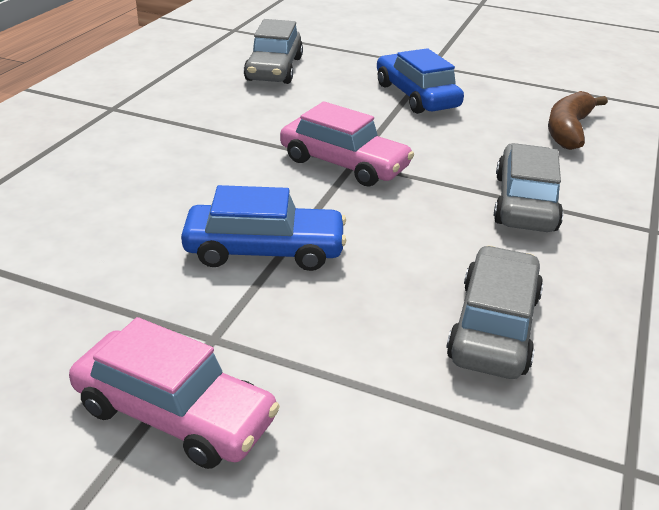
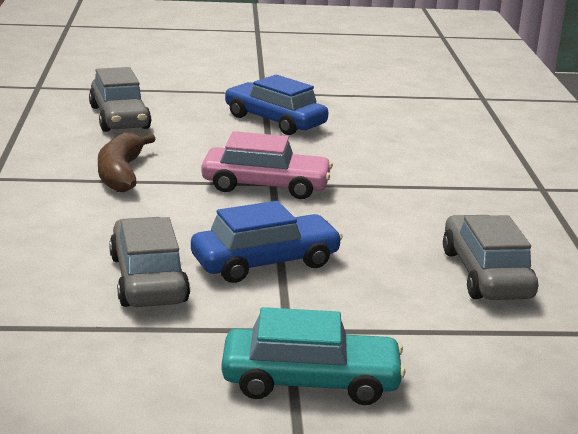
camera: 25 degrees left, 10 degrees down
pink car [69,317,280,469] -> turquoise car [222,307,406,405]
grey car [494,143,563,232] -> grey car moved to [109,217,190,307]
brown banana [548,91,608,150] -> brown banana moved to [98,132,156,192]

